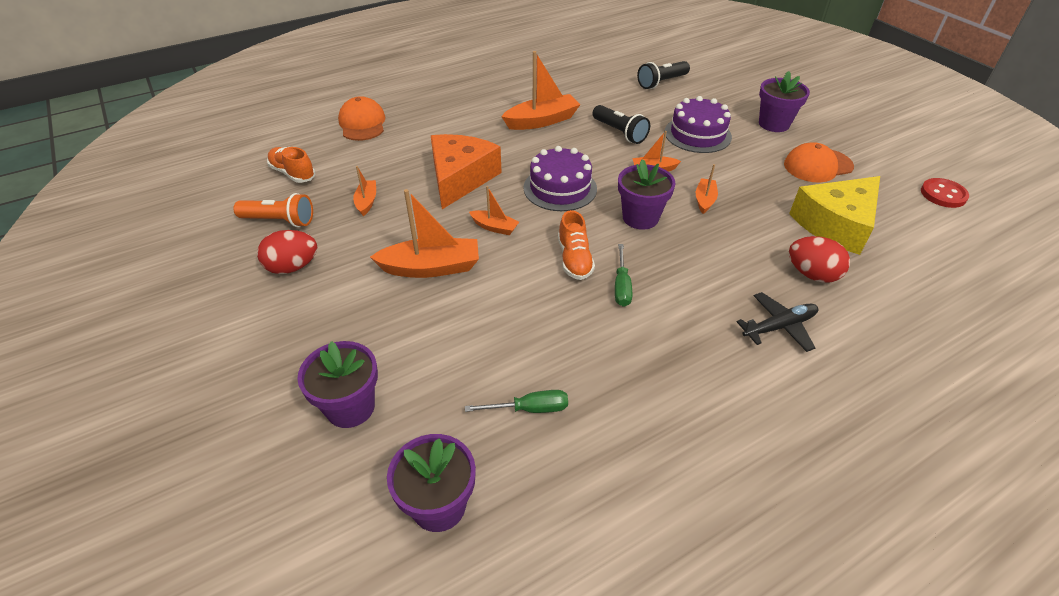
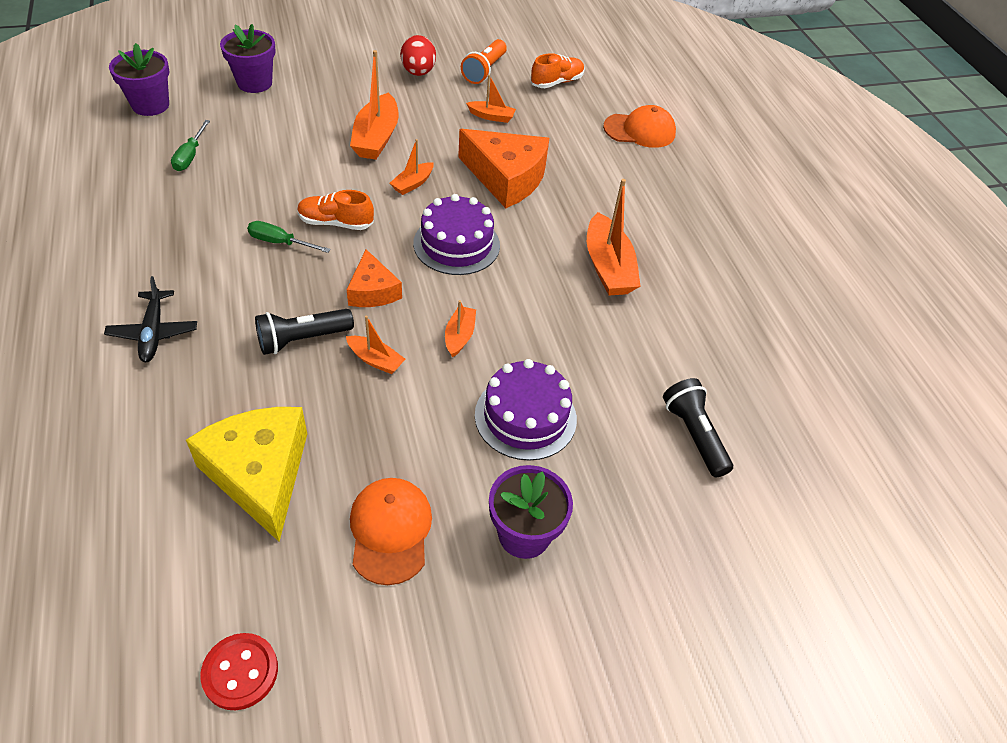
camera: 100 degrees right, 5 degrees up
black flashlight [593,105,650,144] -> black flashlight moved to [255,309,354,355]
purple flower pot [618,159,676,230] -> orange cheese [347,249,402,307]
red egg [789,236,850,283] -> none

